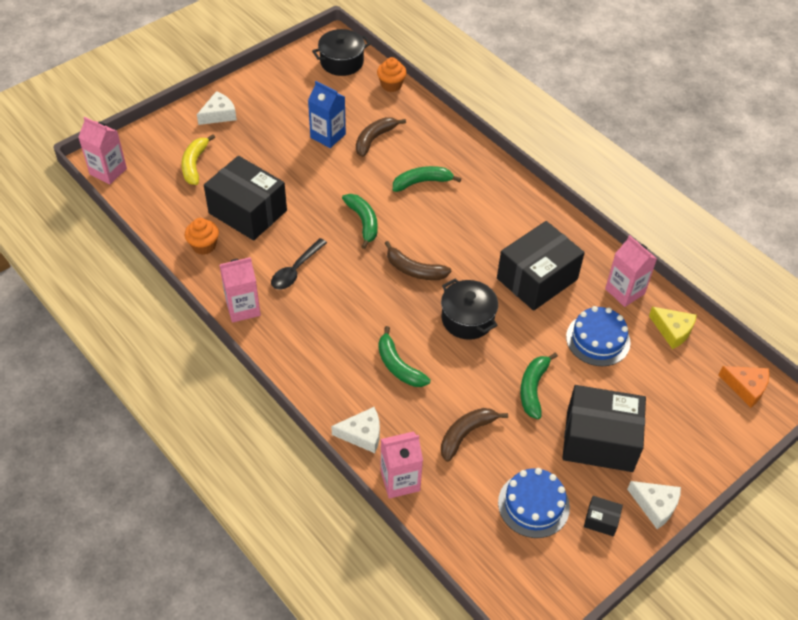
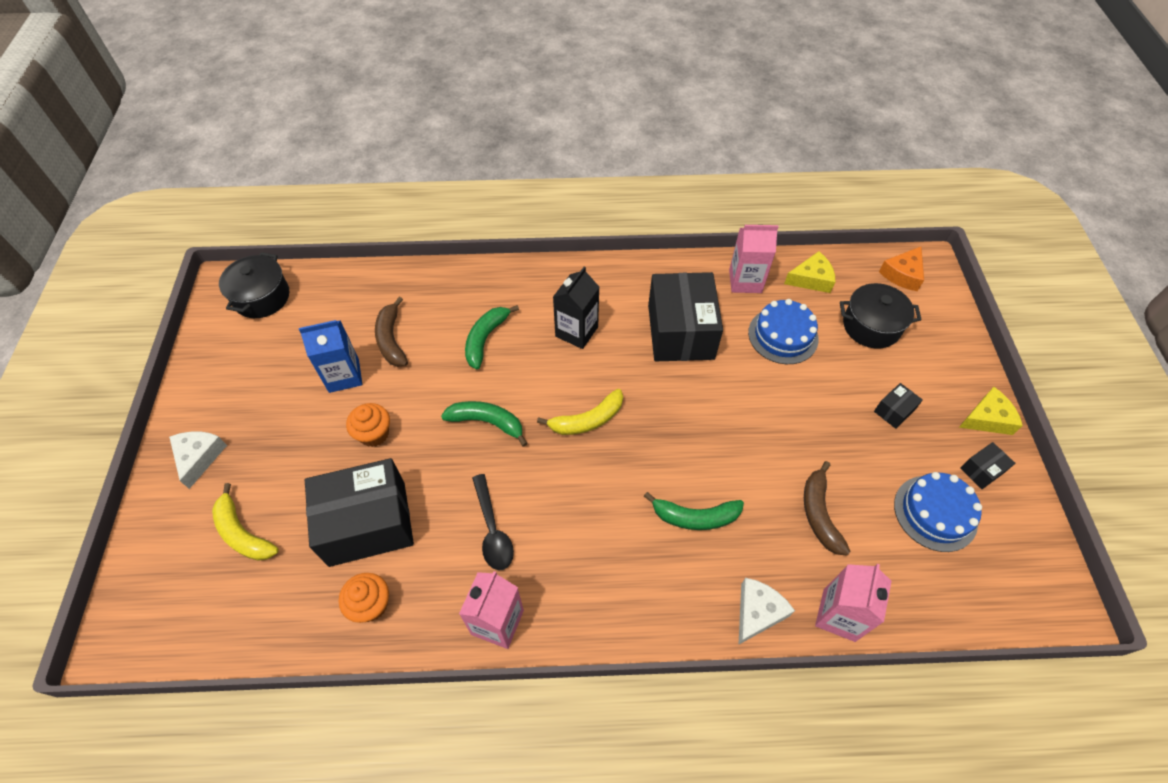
camera: 50 degrees left, 5 degrees up
pink carton [78,117,127,184] -> none
orange cupcake [377,57,407,92] -> orange cupcake moved to [346,403,390,447]
brown banana [385,241,451,280] -> yellow banana [537,389,623,435]
black pot [441,279,498,340] -> black pot moved to [840,283,922,349]
green banana [520,352,558,419] -> none
black box [562,385,646,472] -> black box [874,383,923,429], size x0.41
white cheese [627,481,681,529] -> yellow cheese [959,387,1023,435]
orange cheese [718,366,769,408] -> orange cheese turned 150 degrees clockwise [879,247,924,291]
none -> black carton [553,267,599,349]

